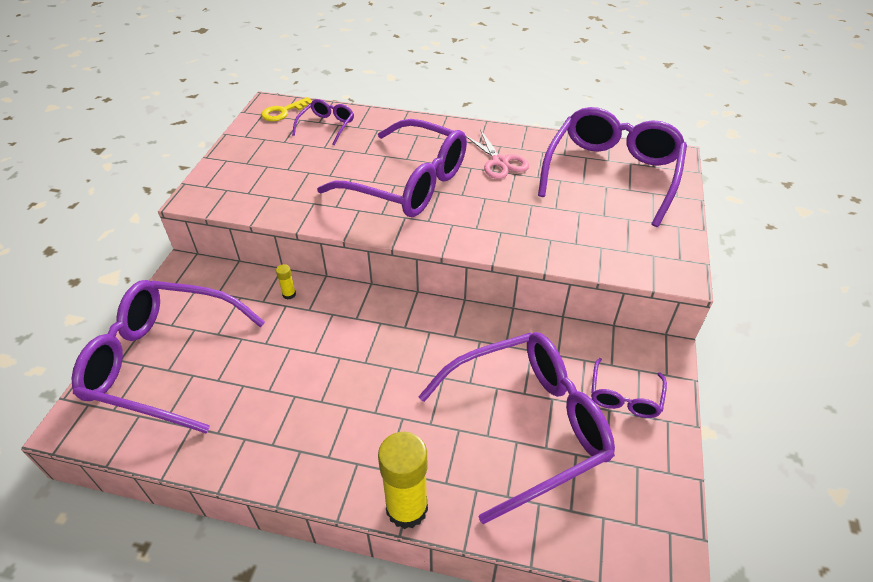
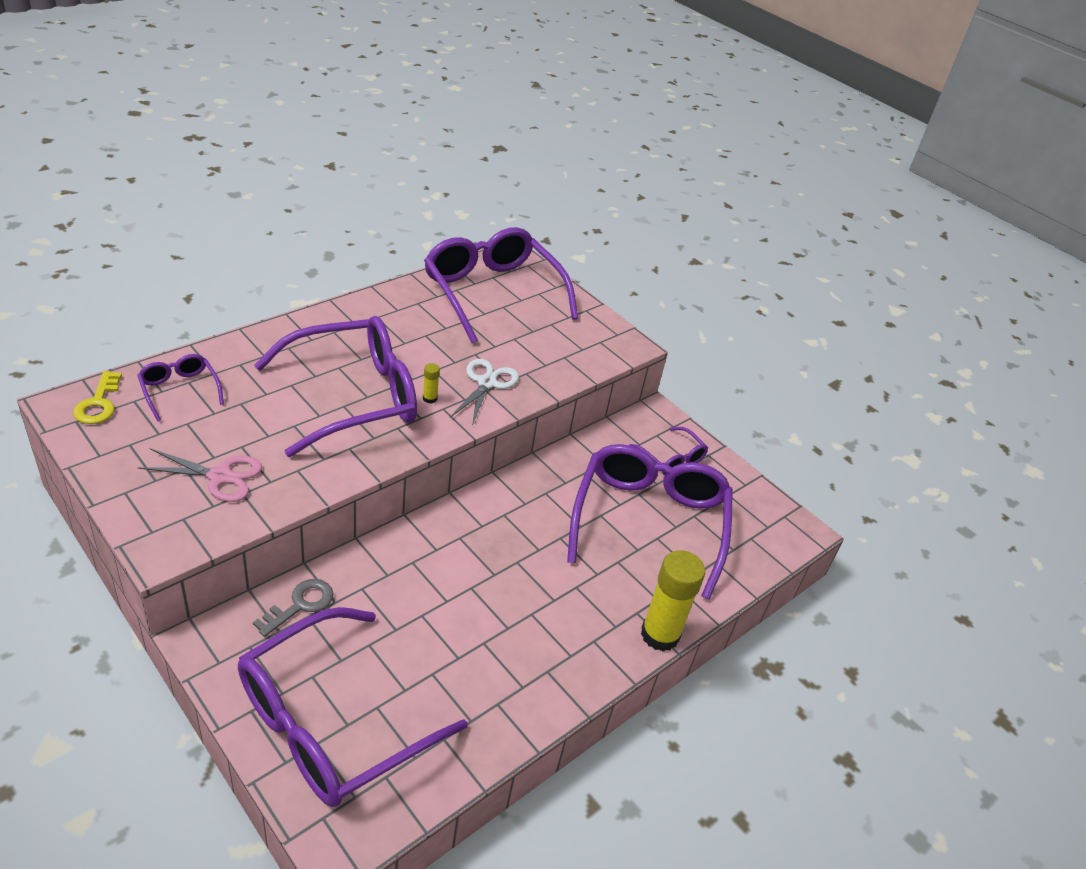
camera: 60 degrees left, 5 degrees down
yellow glue stick [276,264,296,300] -> yellow glue stick moved to [423,363,440,404]
pink scissors [465,129,529,179] -> pink scissors moved to [137,449,262,502]
none -> grey key [253,579,334,637]
none -> white scissors [450,359,519,426]

